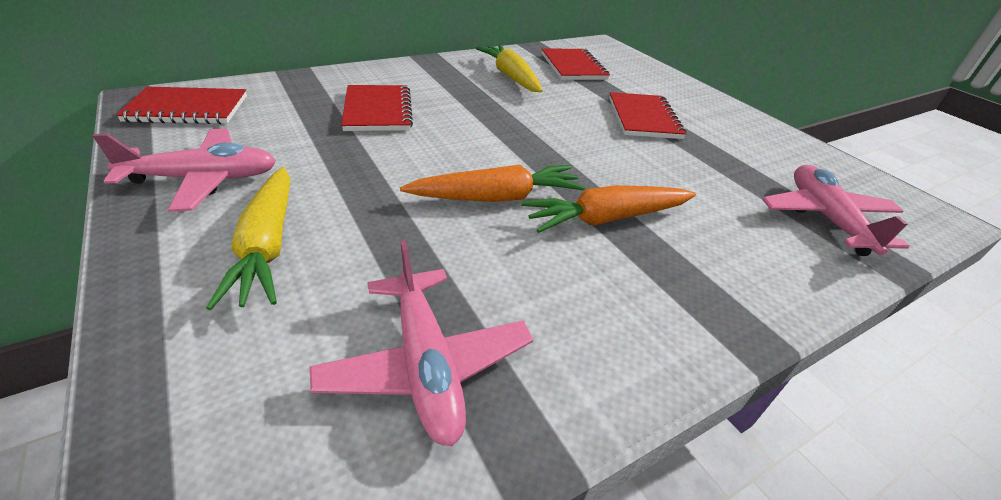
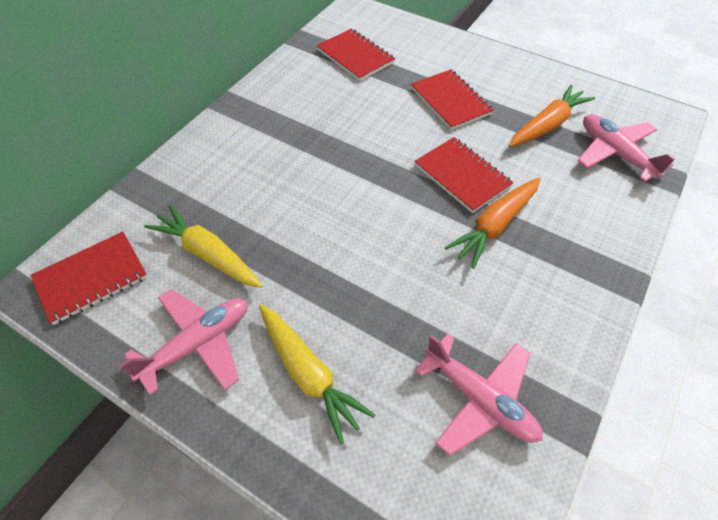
camera: 25 degrees left, 15 degrees up
red notebook [341,85,413,131] -> red notebook moved to [414,137,513,213]
orange carrot [400,164,586,202] -> orange carrot moved to [509,85,595,147]
yellow carrot [475,45,542,92] -> yellow carrot moved to [144,205,263,288]

